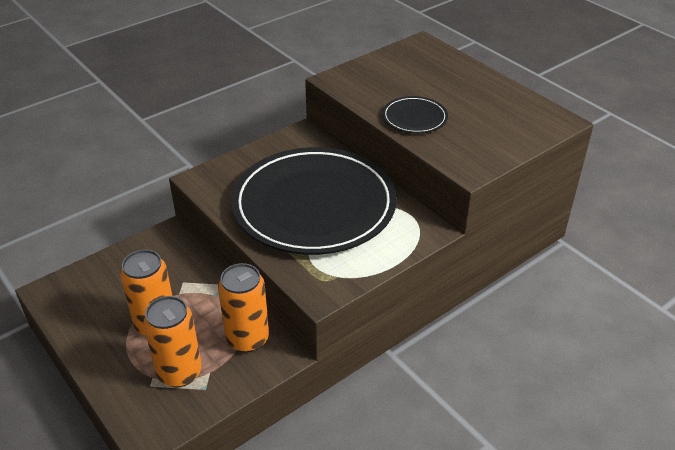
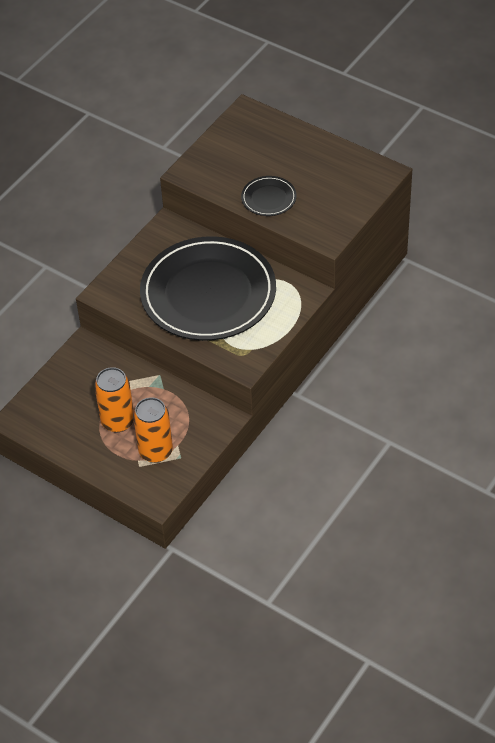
camera: 15 degrees left, 10 degrees up
orange can [218,263,269,352] -> none

